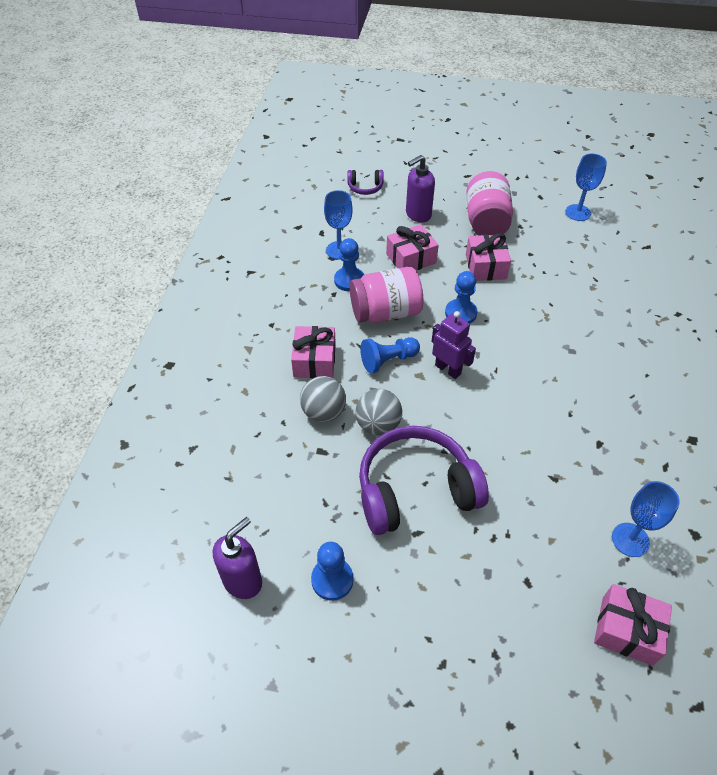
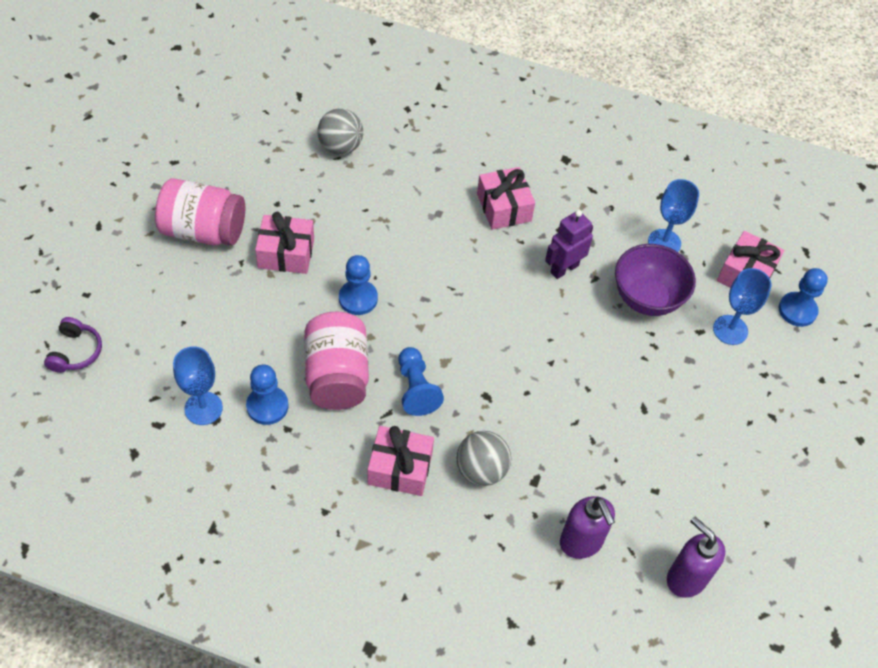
camera: 85 degrees left, 5 degrees up
blue pawn [311,542,353,601] -> blue pawn moved to [778,268,828,327]
grey ball [356,389,402,436] -> grey ball moved to [317,108,363,155]
purple headphones [359,426,489,535] -> none
pink gift [386,224,439,270] -> pink gift moved to [477,167,535,230]
purple soap dispenser [406,155,435,222] -> purple soap dispenser moved to [560,496,615,559]
purple robot [431,311,476,379] -> purple robot moved to [545,210,593,279]
blue goblet [565,154,607,221] -> blue goblet moved to [713,268,772,345]
none -> purple bowl [615,244,696,316]

